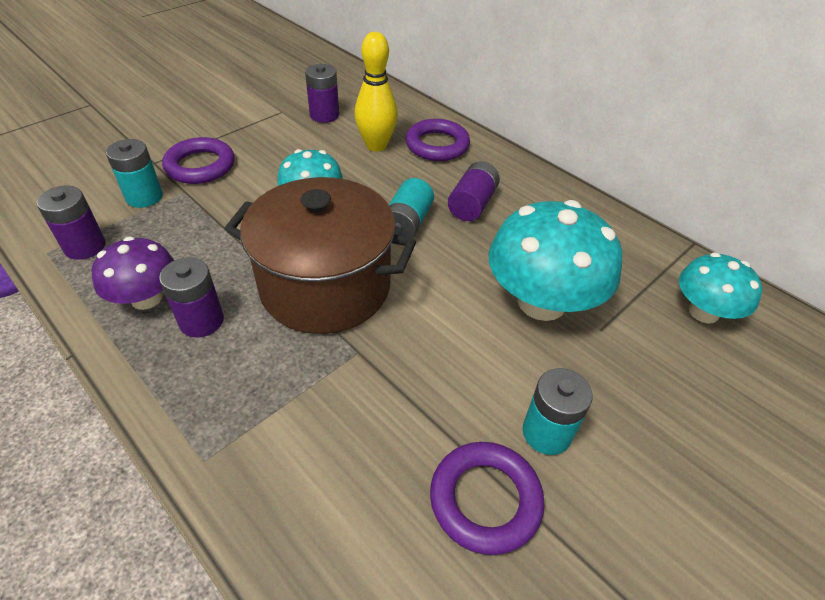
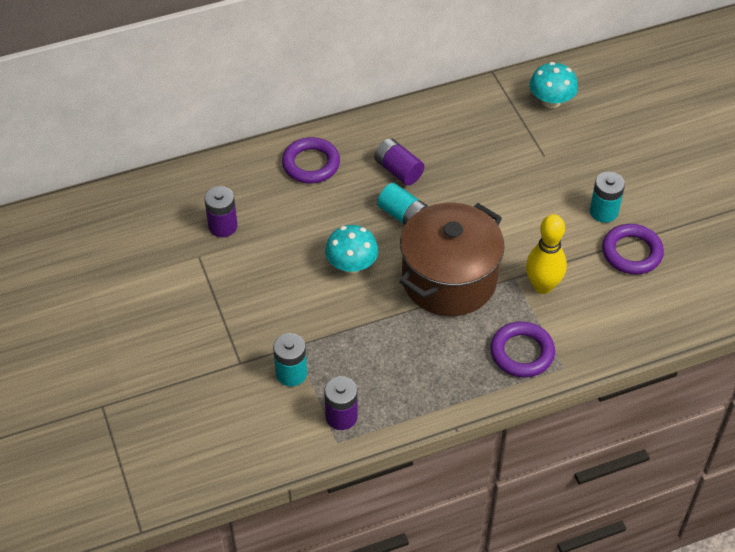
camera: 65 degrees left, 5 degrees up
purple mushroom [92,237,174,310] -> none
purple battery [159,257,224,338] -> none
purple ring [162,137,235,184] -> purple ring moved to [490,322,555,377]
yellow bowling pin [354,32,398,152] -> yellow bowling pin moved to [526,214,567,294]
turquoise mushroom [488,200,622,321] -> none

